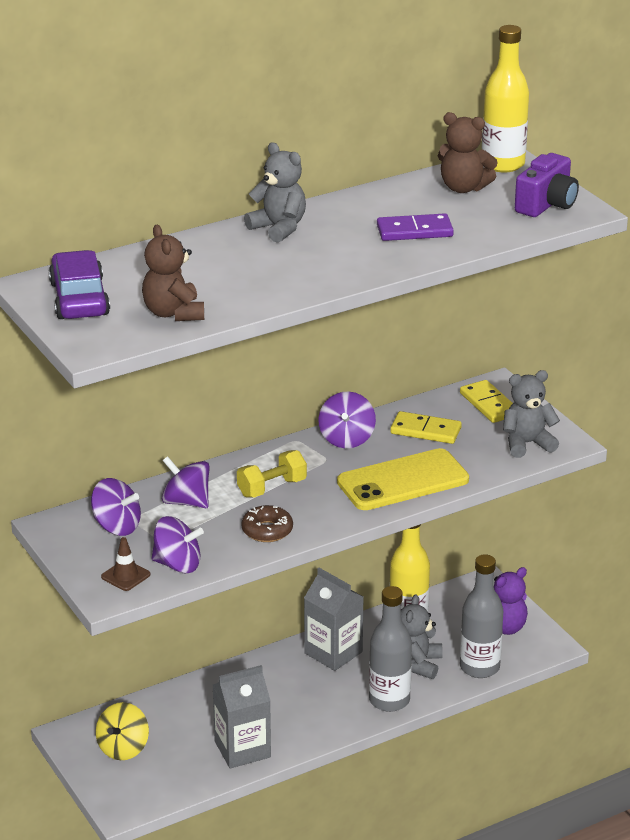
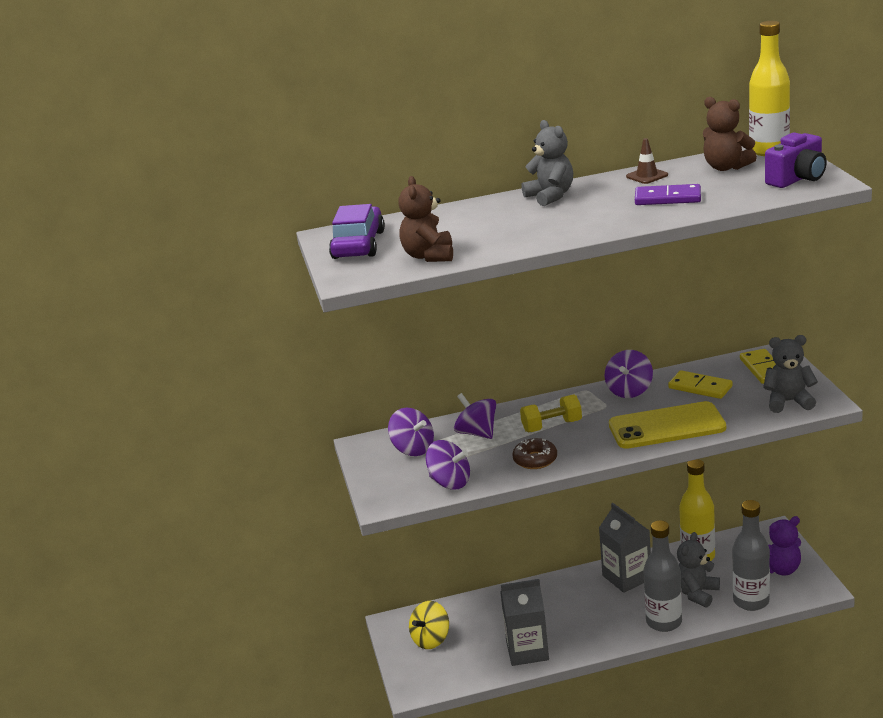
camera: 20 degrees right, 5 degrees down
brown traffic cone [101,537,150,591] -> brown traffic cone moved to [626,138,668,184]

